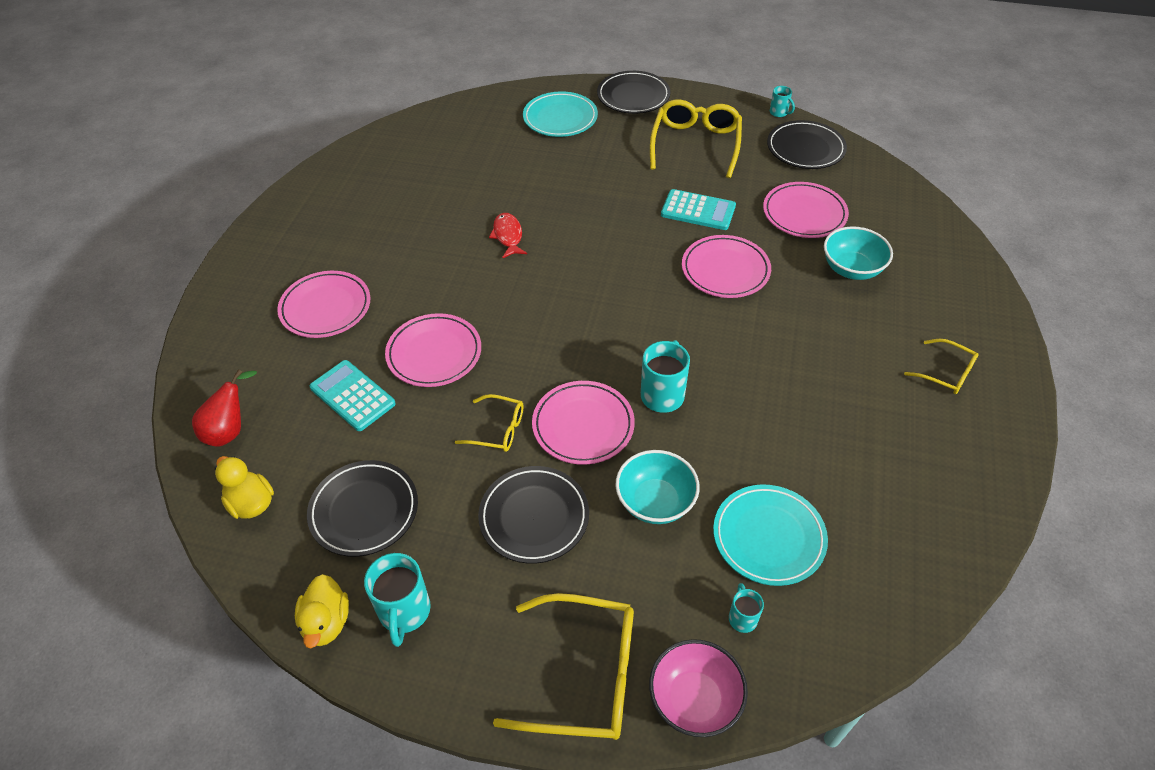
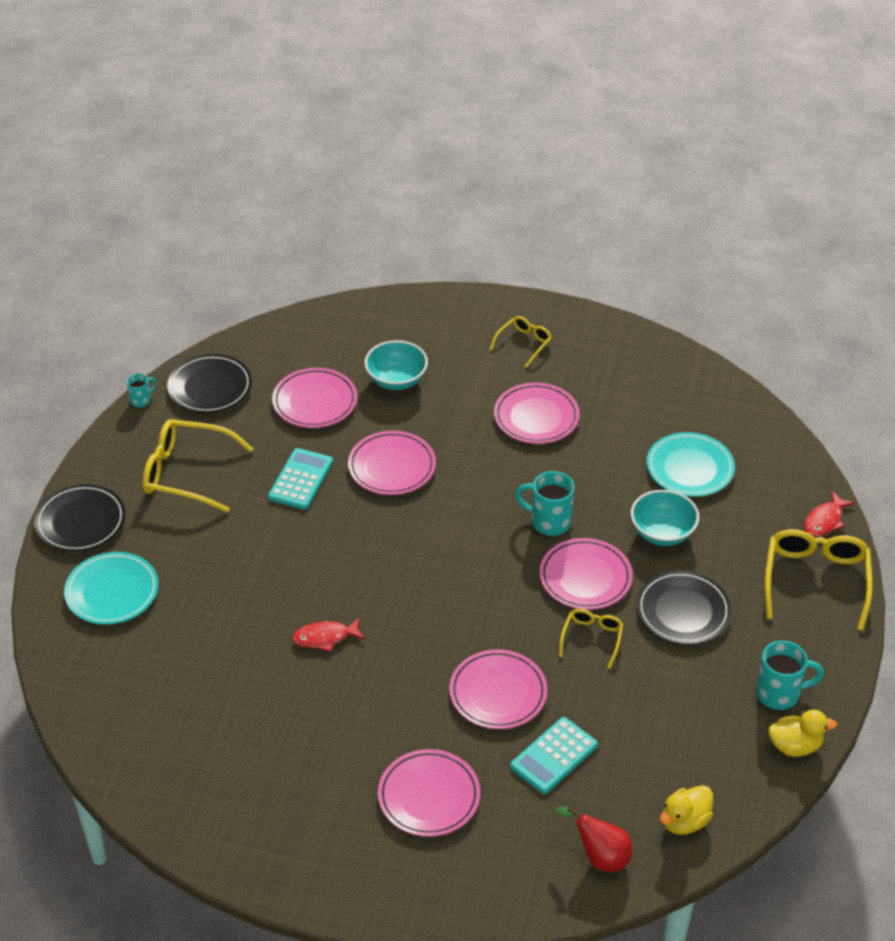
camera: 90 degrees left, 5 degrees down
black plate [307,460,418,557] -> none
pink bowl [649,639,748,737] -> red fish [804,491,855,537]
turquoise mug [729,583,764,633] -> none
none -> pink plate [494,383,580,444]

